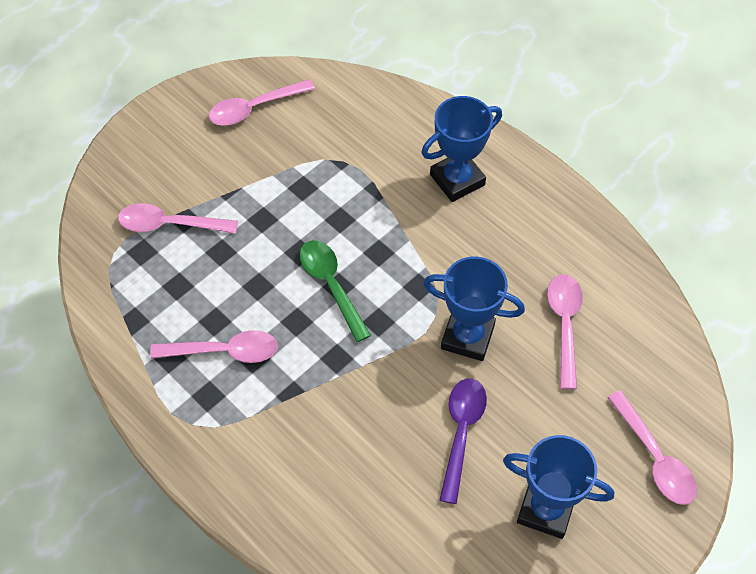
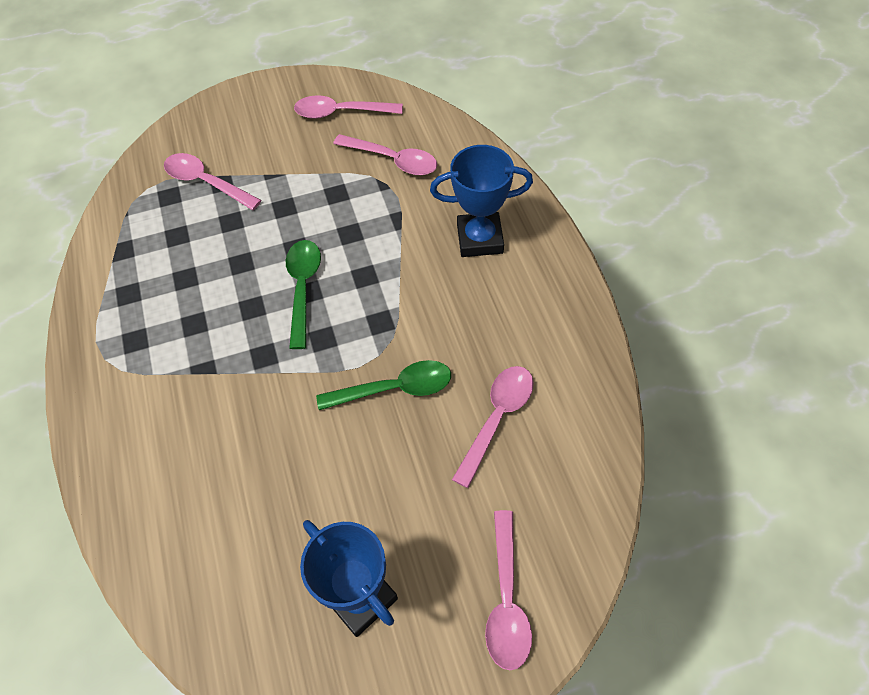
camera: 30 degrees right, 0 degrees up
pink spoon [150,330,278,363] -> pink spoon moved to [333,134,437,175]
blue trophy [423,257,525,361] -> green spoon [316,360,451,410]
purple spoon [439,379,487,504] -> none

